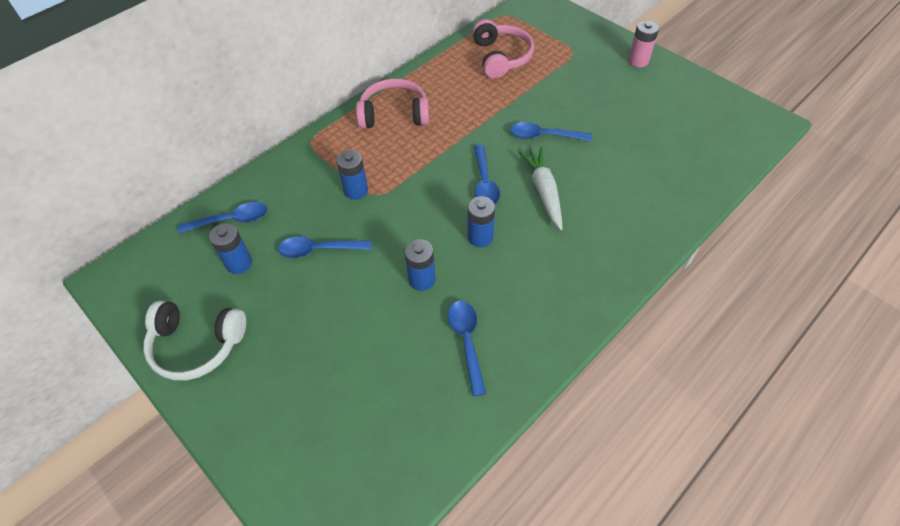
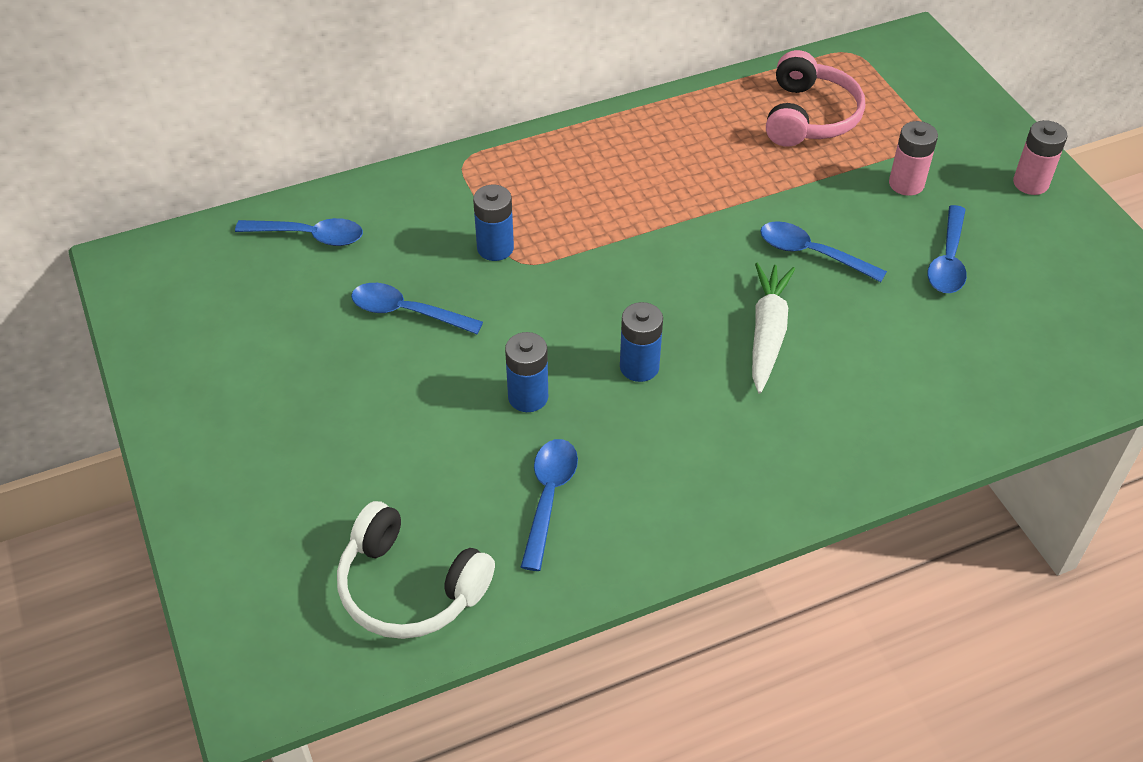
camera: 20 degrees right, 5 degrees down
white headphones [143,301,246,381] -> white headphones moved to [337,501,495,639]
blue battery [209,223,252,274] -> none
pink headphones [356,78,429,129] -> none
blue spoon [474,145,500,204] -> blue spoon moved to [928,205,967,293]
none -> pink battery [889,121,938,196]

